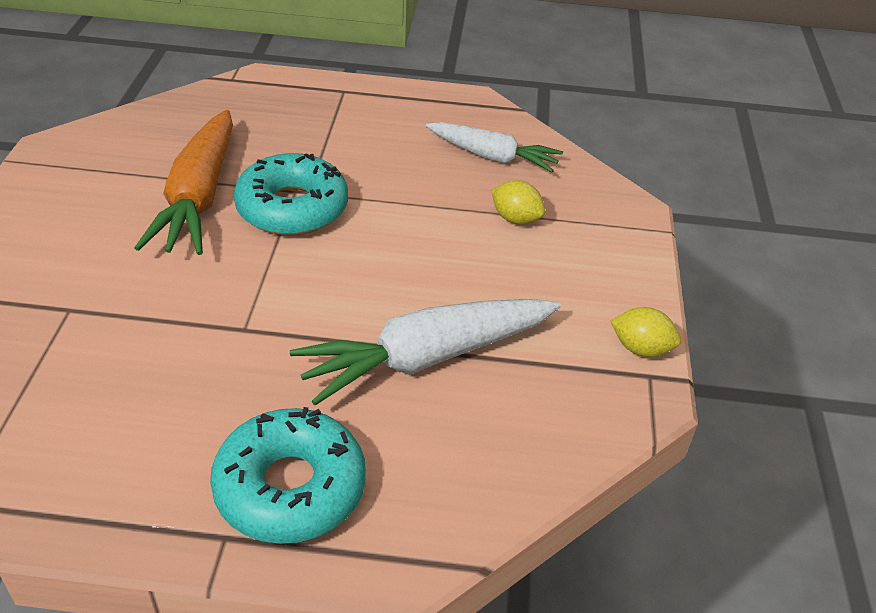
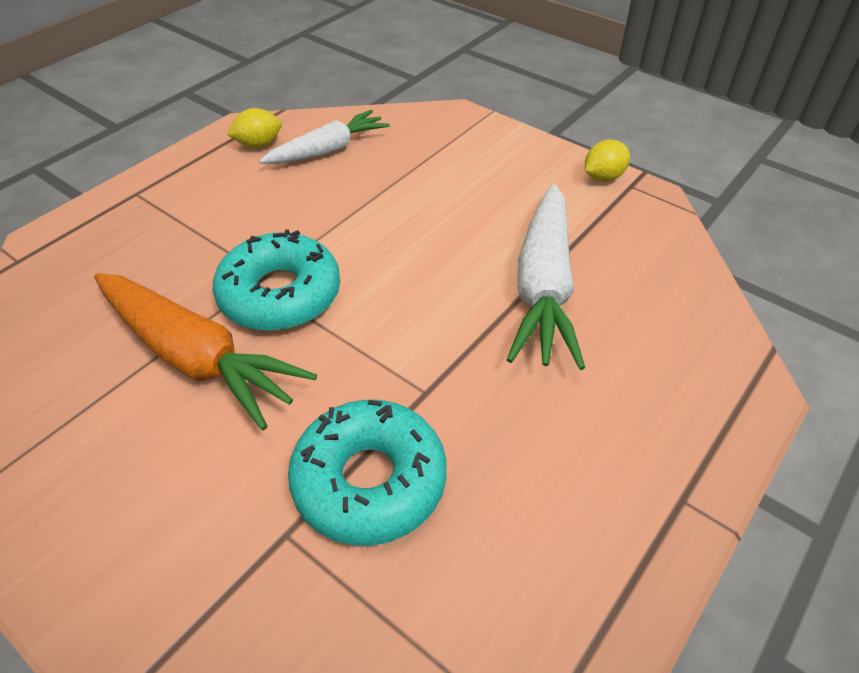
camera: 55 degrees left, 5 degrees up
turquoise donut [210,407,366,544] -> turquoise donut moved to [288,400,447,546]
yellow lemon [491,180,545,224] -> yellow lemon moved to [227,108,282,148]

